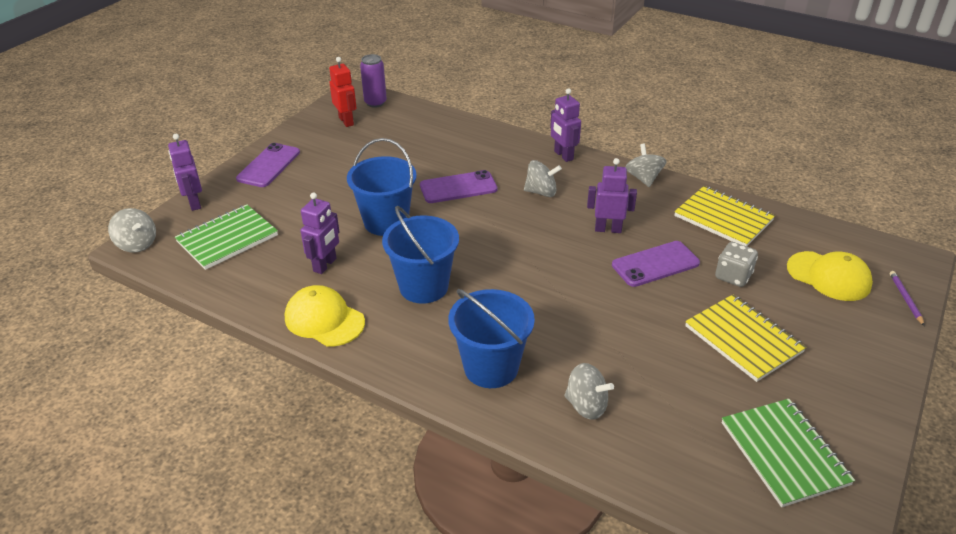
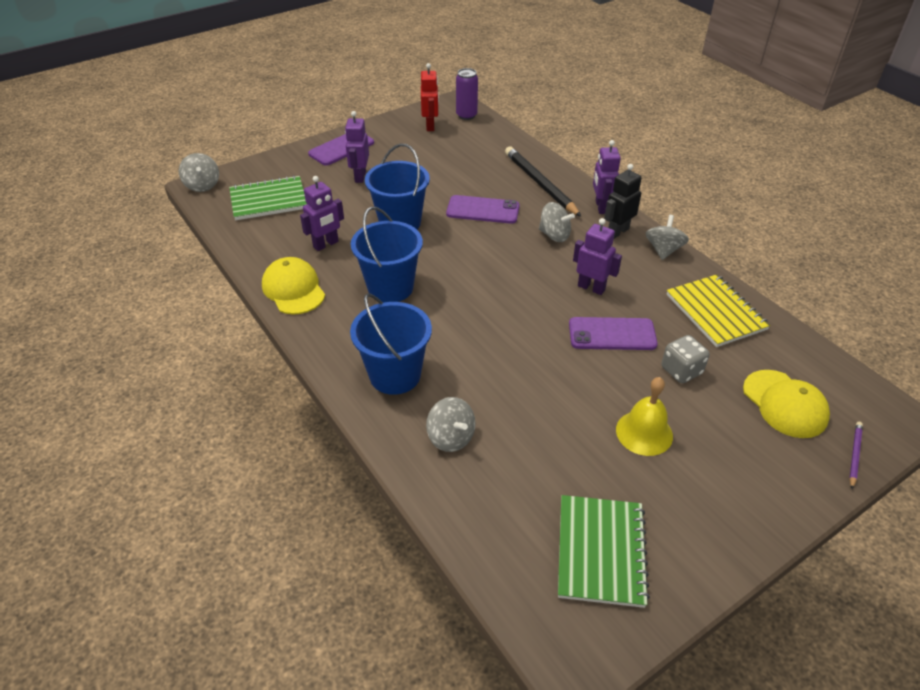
camera: 25 degrees right, 5 degrees up
purple robot [168,134,202,211] -> purple robot moved to [345,111,369,183]
yellow notebook [685,295,806,382] -> yellow bell [616,377,673,456]
none -> black pencil [505,146,581,217]
none -> black robot [604,164,642,239]

